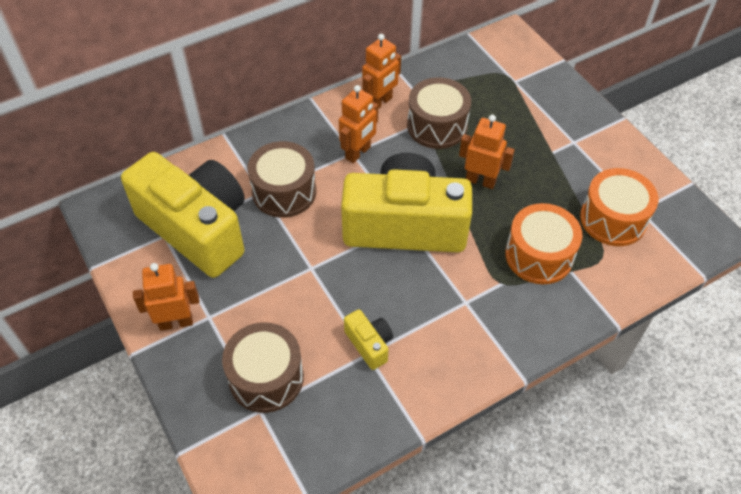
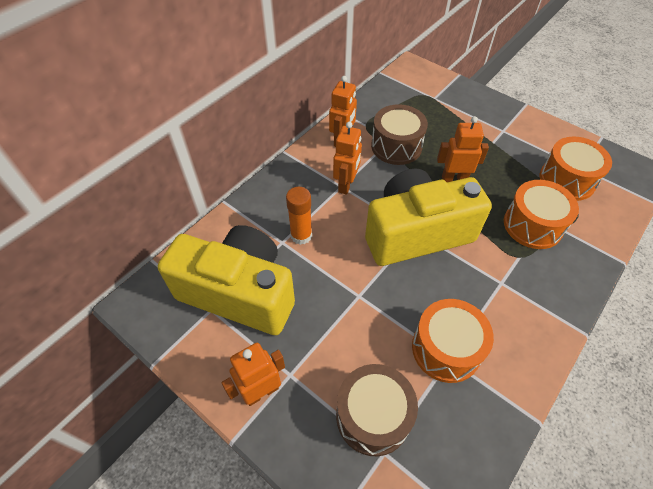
camera: 20 degrees left, 0 degrees up
brown drum [247,141,316,218] -> orange glue stick [286,187,312,245]
yellow camera [344,310,393,370] -> orange drum [412,299,494,383]

